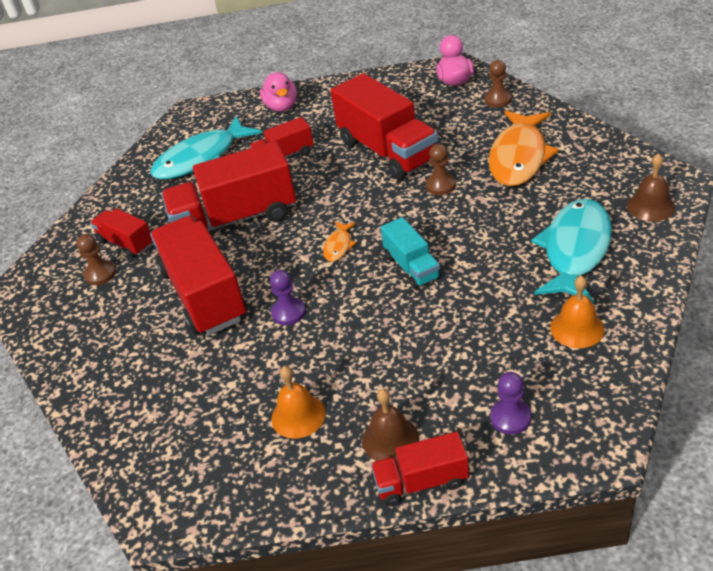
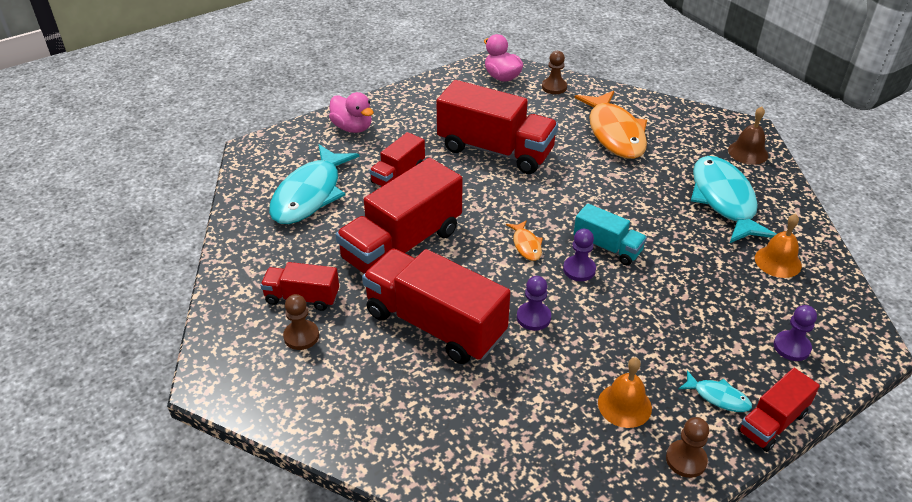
camera: 35 degrees left, 0 degrees up
brown bell [362,389,419,463] -> turquoise fish [678,370,752,412]
brown pawn [425,144,456,195] -> brown pawn moved to [666,417,709,478]
none -> purple pawn [563,229,596,281]

